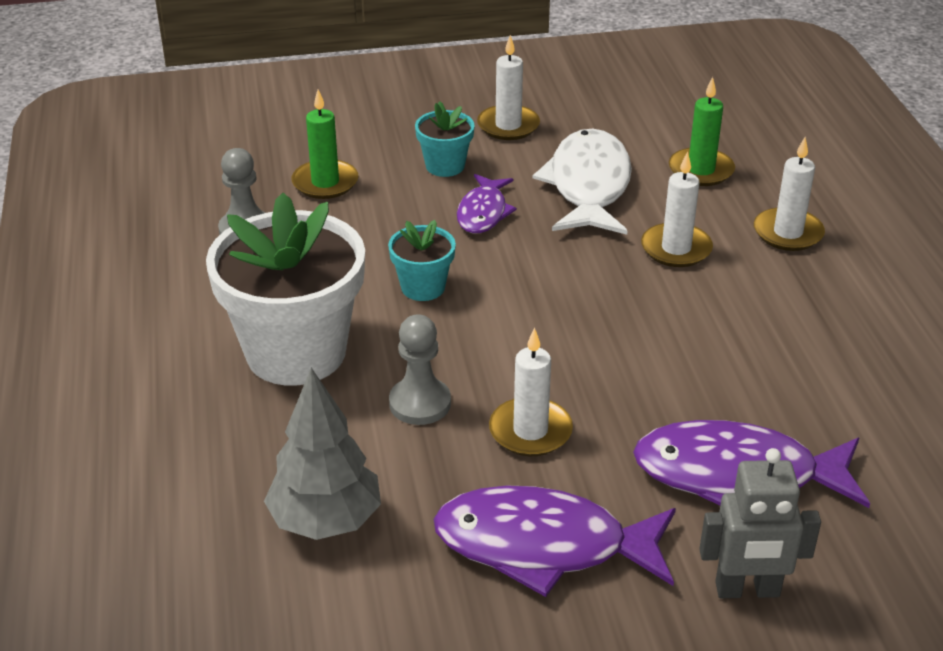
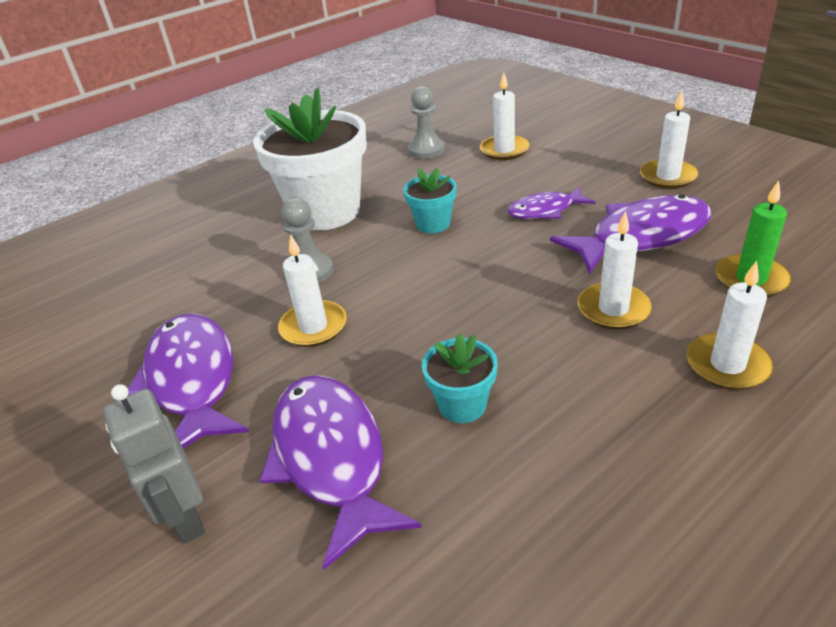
camera: 65 degrees right, 0 degrees up
grey tree [264,368,381,540] -> none
green candle [291,89,358,199] -> white candle [480,72,530,160]
turquoise flower pot [415,101,475,177] -> turquoise flower pot moved to [422,333,498,423]
white fish [533,129,632,235] -> purple fish [550,194,711,274]

